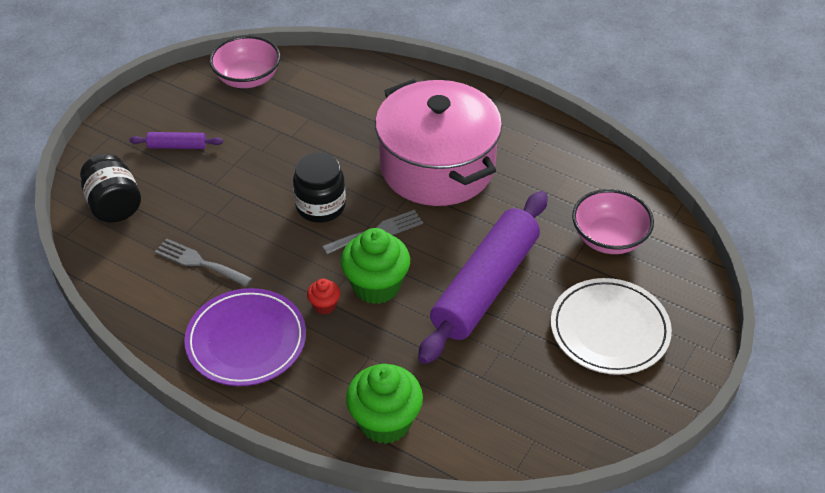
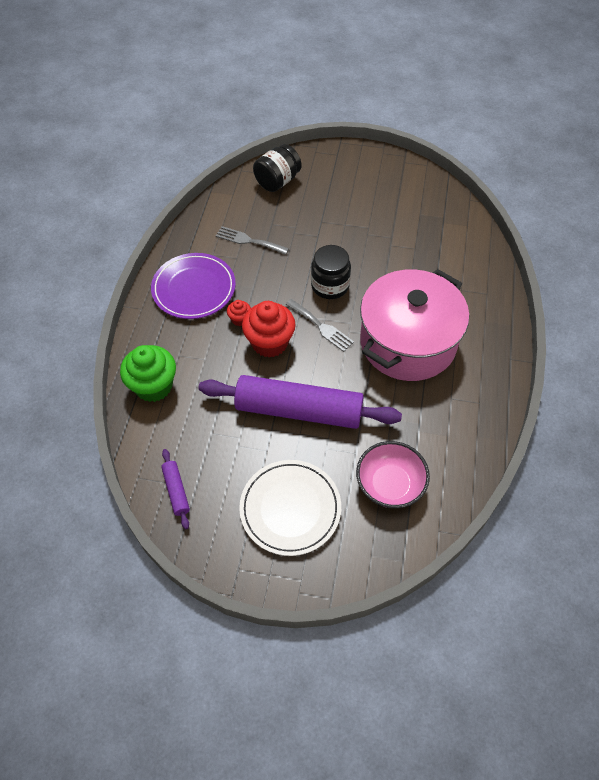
camera: 70 degrees right, 10 degrees up
purple rolling pin [129,132,223,149] -> purple rolling pin moved to [161,449,190,529]
grey fork [155,238,252,287] -> grey fork turned 75 degrees counterclockwise [216,226,289,255]
pink bowl [209,35,281,88] -> none
green cupcake [341,228,410,304] -> red cupcake [242,301,296,358]

